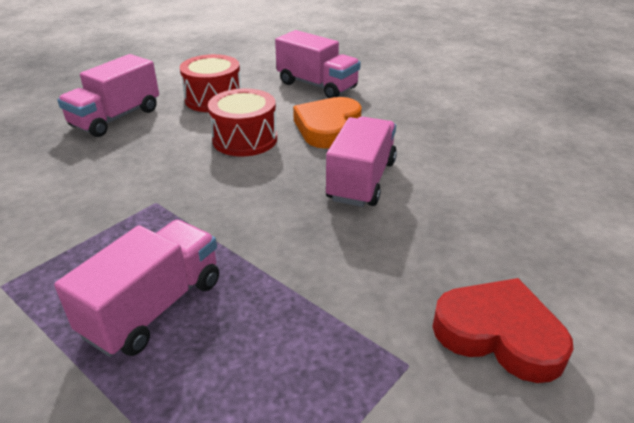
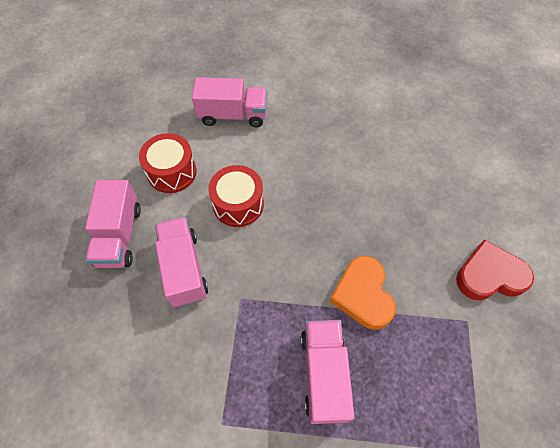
camera: 35 degrees left, 25 degrees up
orange heart [293,97,362,149] -> orange heart moved to [330,256,396,330]
pink truck [326,117,397,207] -> pink truck moved to [155,217,208,307]

